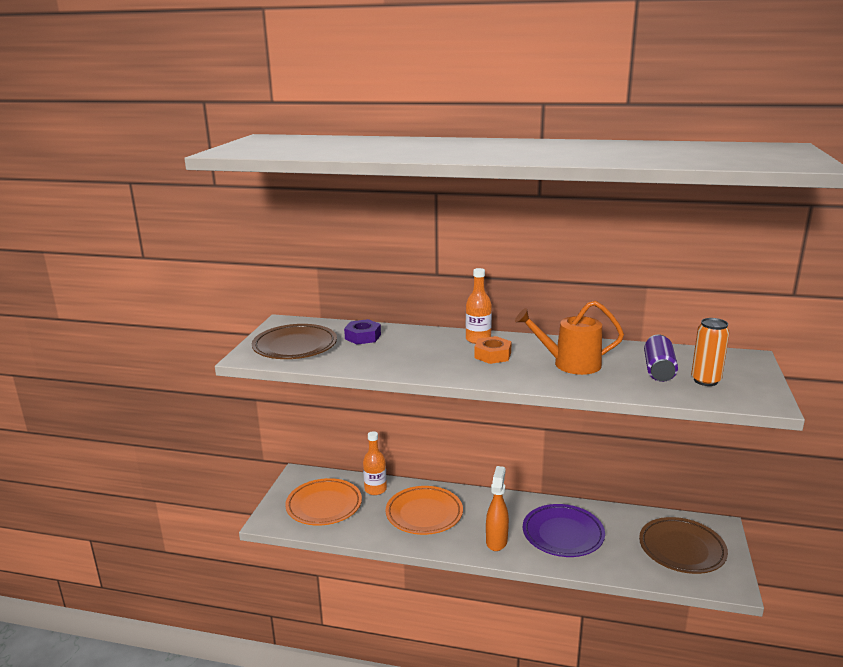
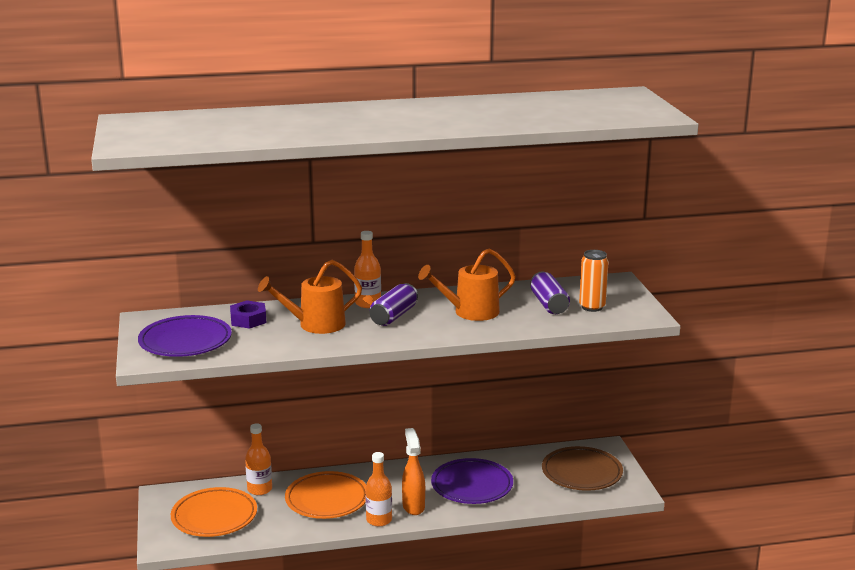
camera: 25 degrees left, 0 degrees up
brown plate [252,324,337,359] -> purple plate [138,315,232,357]
orange nut [474,336,512,364] -> purple can [370,283,418,326]
none -> orange watering can [258,260,362,334]
none -> orange bottle [365,452,392,526]

